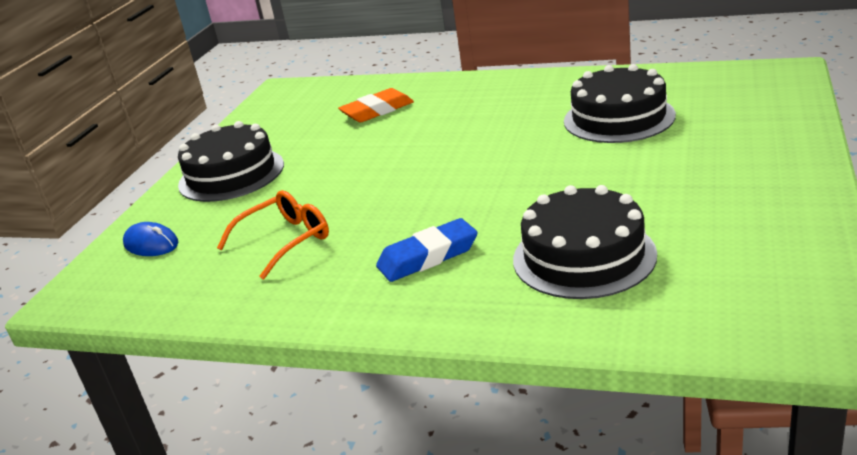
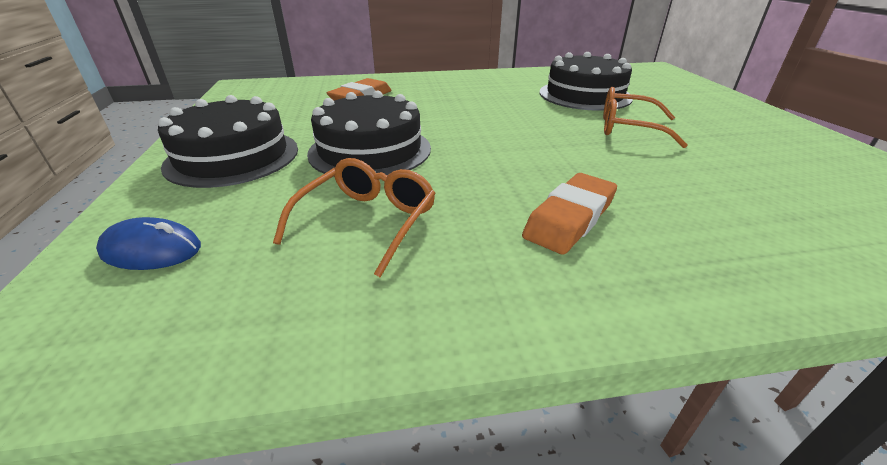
camera: 30 degrees left, 5 degrees up
blue eraser [376,218,478,282] -> orange eraser [522,173,617,255]
black cake [513,185,657,299] -> black cake moved to [307,91,431,177]
none -> orange glasses [603,87,688,148]

